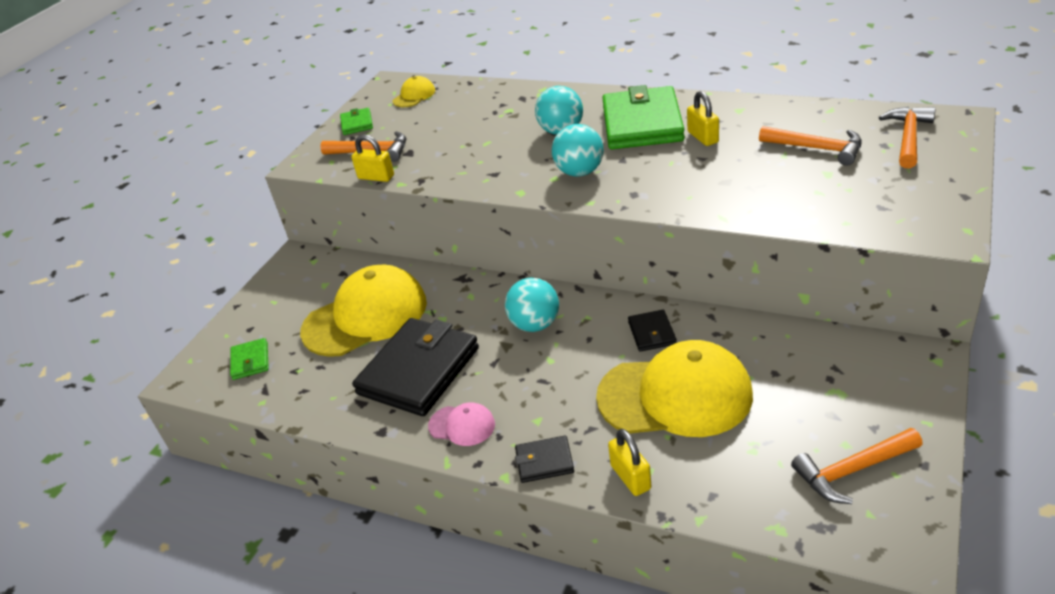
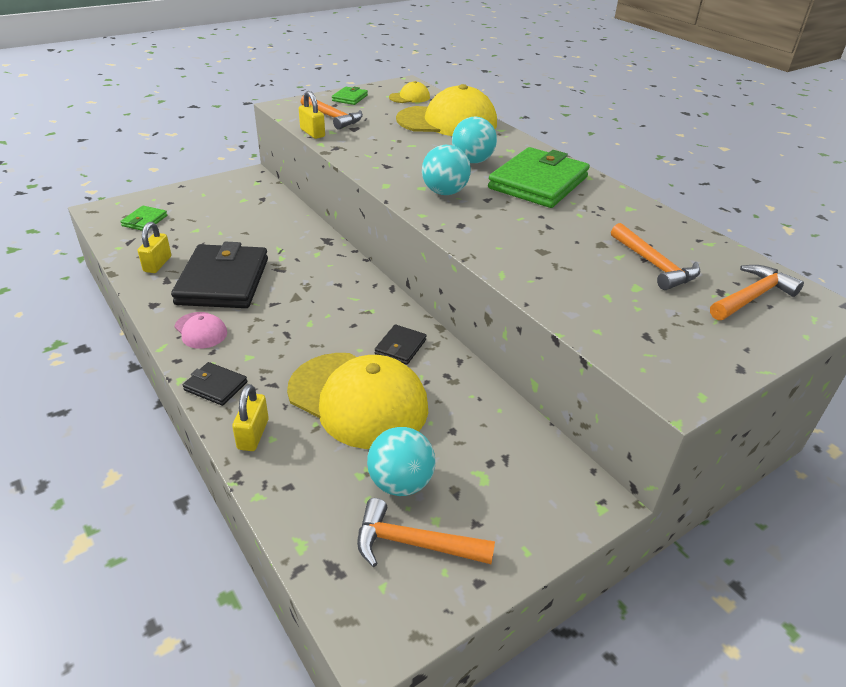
camera: 25 degrees right, 0 degrees up
yellow cap [300,265,427,357] -> yellow cap moved to [396,84,497,136]
black wallet [352,318,479,416] -> black wallet turned 60 degrees counterclockwise [171,242,268,308]
turquoise ball [505,278,559,332] -> turquoise ball moved to [367,427,436,496]
yellow padlock [687,91,719,146] -> yellow padlock moved to [138,222,171,273]

